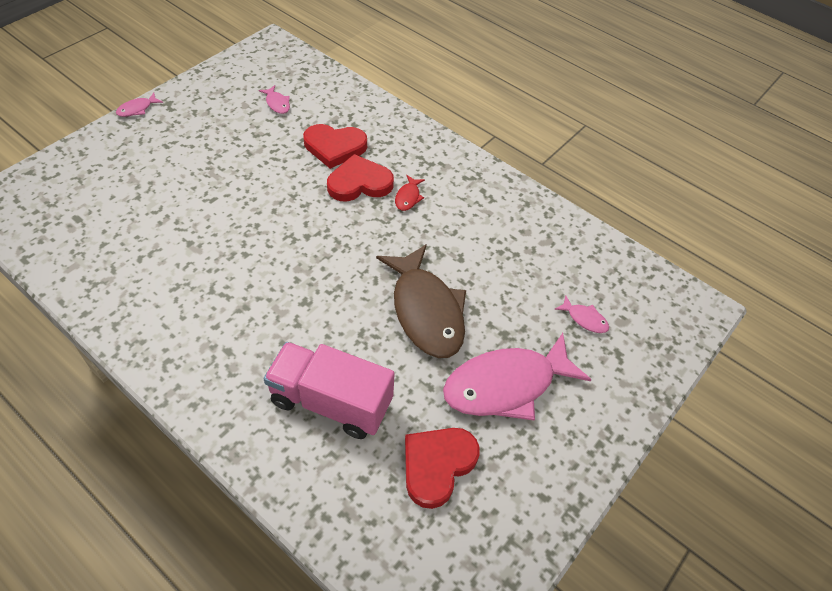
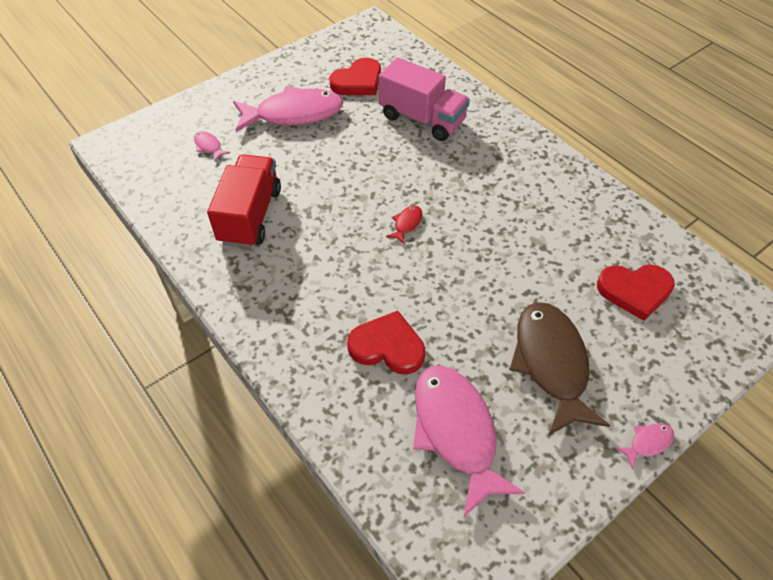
camera: 165 degrees left, 0 degrees up
pink fish [259,85,290,114] -> pink fish [413,365,525,517], size x2.48
red heart [327,154,394,201] -> red heart moved to [597,264,675,321]
brown fish [376,244,466,358] -> brown fish moved to [509,302,610,436]
red fish [395,175,425,211] -> red fish moved to [386,206,422,244]
none -> red truck [207,154,281,248]

